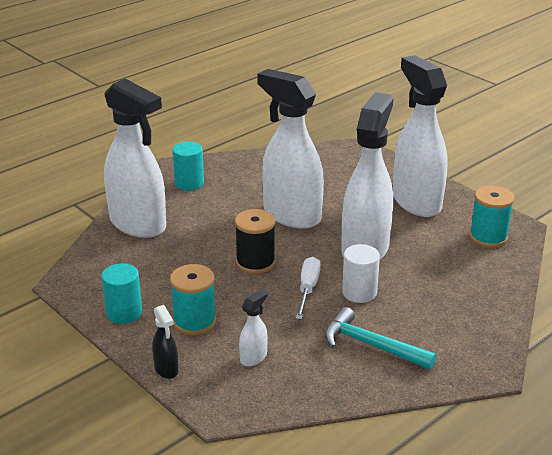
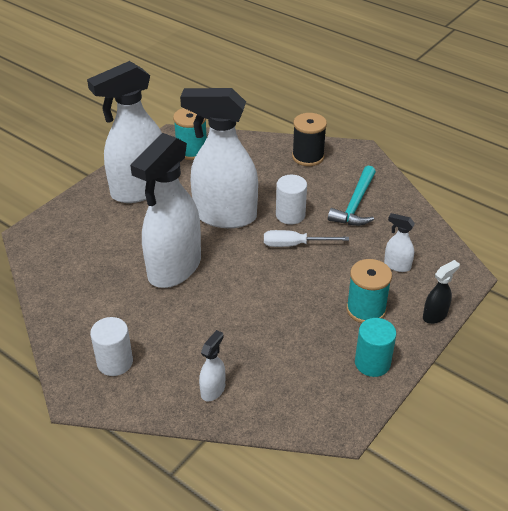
camera: 100 degrees left, 10 degrees up
white spray bottle [104,79,166,238] -> white spray bottle [199,330,225,401], size x0.41
turquoise cylinder [172,142,204,190] -> white cylinder [90,317,133,376]
black spool [235,209,275,274] -> black spool moved to [292,113,327,166]

